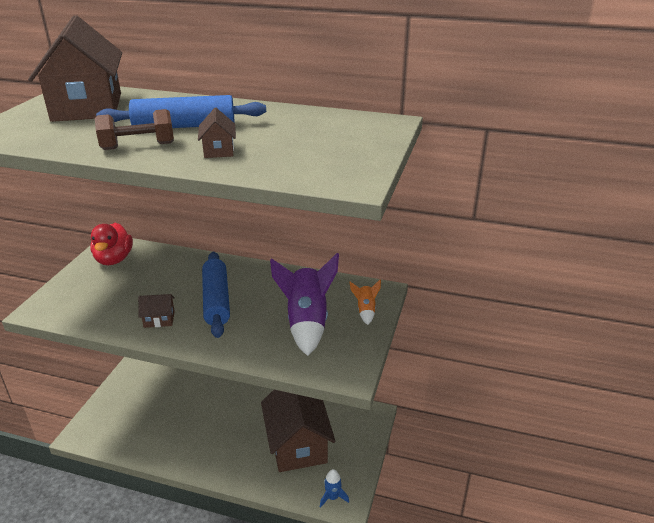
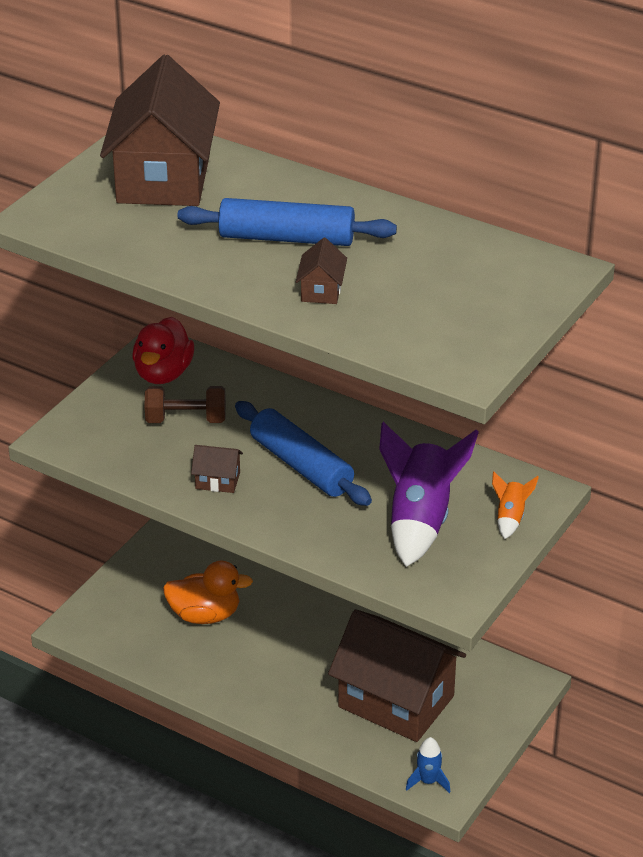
camera: 15 degrees right, 5 degrees up
brown dumbbell [95,109,174,150] -> brown dumbbell moved to [145,386,226,423]
blue rolling pin [202,252,230,338] -> blue rolling pin turned 45 degrees counterclockwise [235,401,372,506]
brown house [261,390,335,472] -> brown house turned 60 degrees counterclockwise [328,609,466,742]
none -> orange duck [163,561,253,624]

